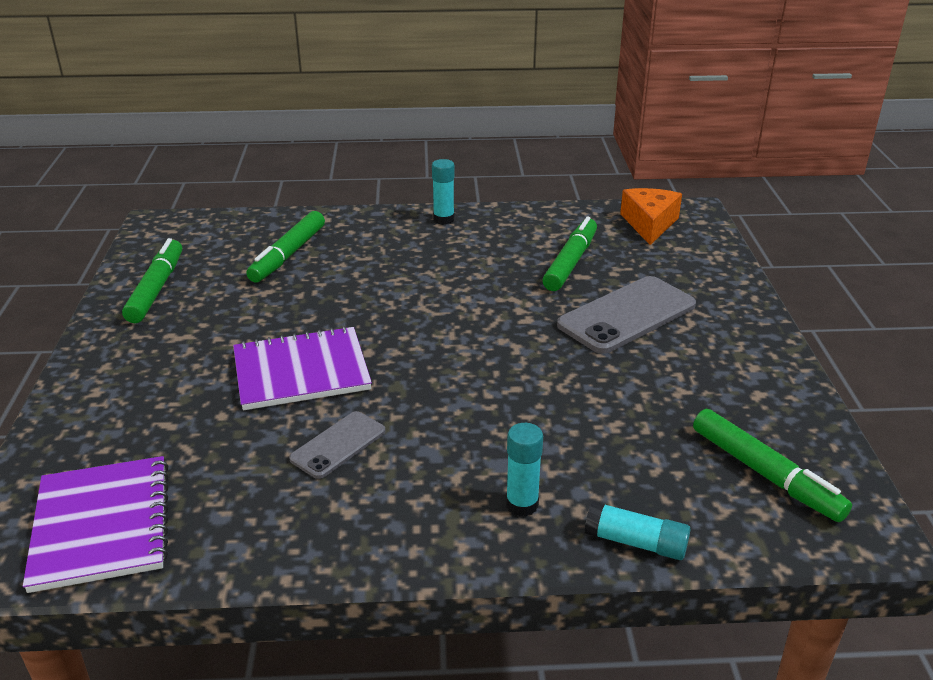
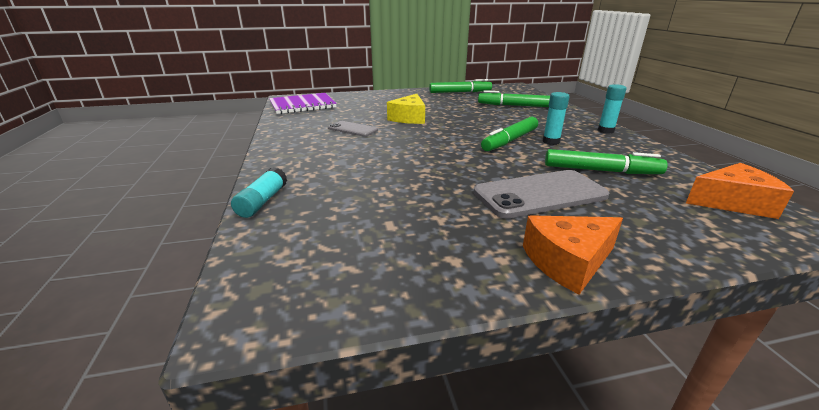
camera: 80 degrees right, 5 degrees down
purple notebook [233,326,372,410] -> yellow cheese [387,94,425,124]
turquoise glue stick [506,423,543,516] -> turquoise glue stick moved to [543,92,570,145]
grey phone [557,276,696,354] -> grey phone turned 60 degrees counterclockwise [474,170,609,219]
green marker [693,409,852,522] -> green marker moved to [481,117,538,151]
none -> orange cheese [523,215,623,295]

